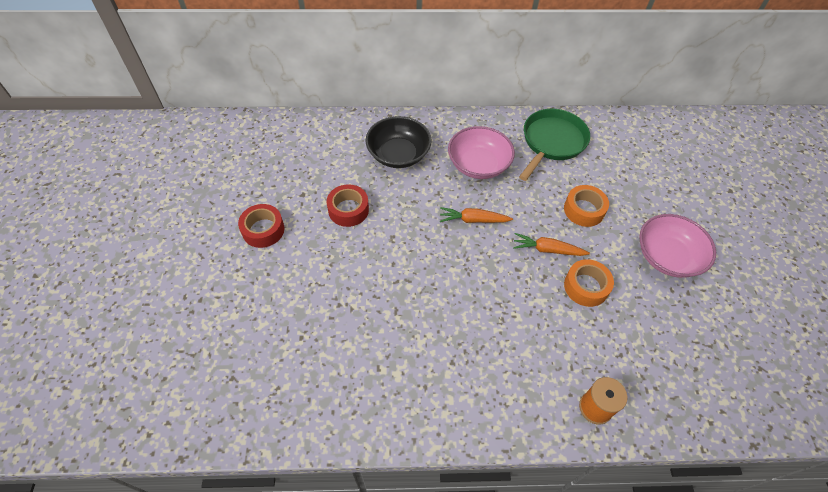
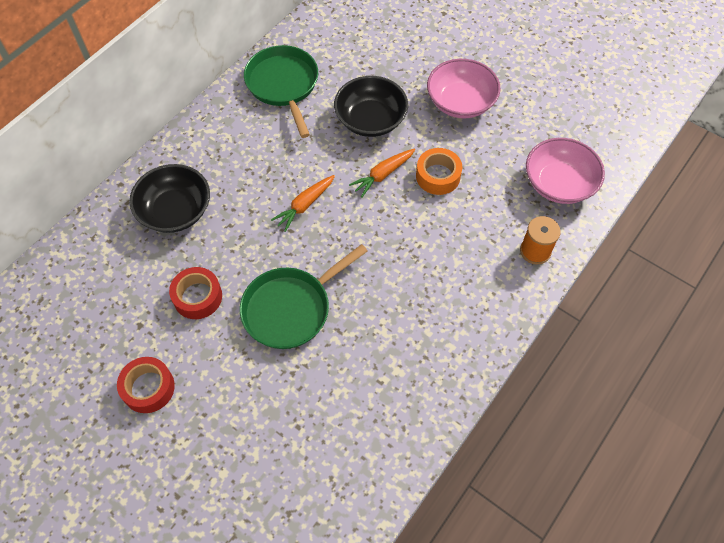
camera: 50 degrees left, 5 degrees up
pink bowl [448,126,515,179] -> pink bowl moved to [526,138,605,204]
orange tape [564,185,609,227] -> black bowl [334,76,408,137]
none -> green pan [240,244,367,349]

